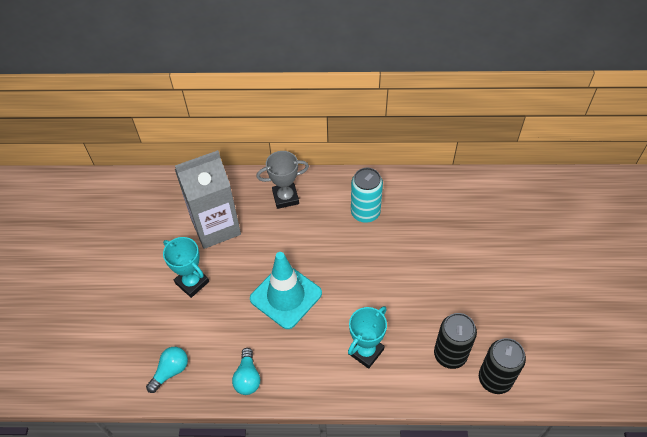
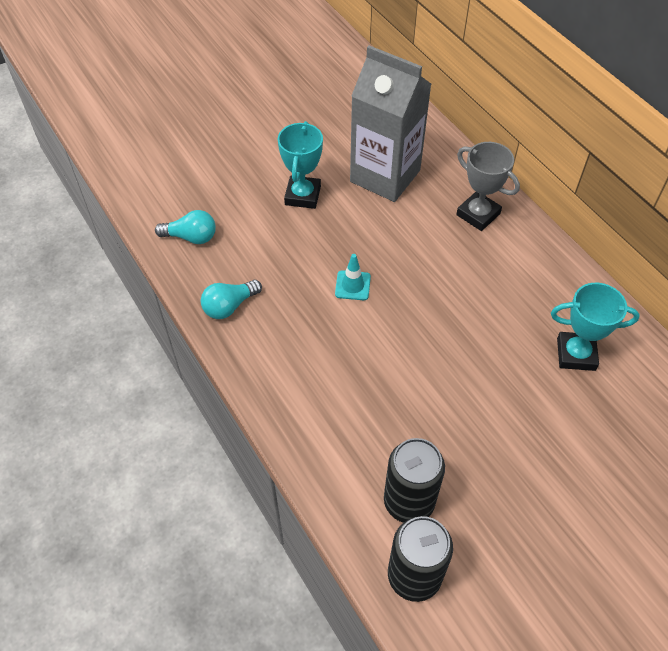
camera: 55 degrees right, 0 degrees up
turquoise traffic cone [250,252,322,329] -> turquoise traffic cone [335,254,371,300], size x0.44
turquoise trophy [348,306,387,369] -> turquoise trophy moved to [551,283,640,371]
turquoise can [351,168,383,223] -> none

